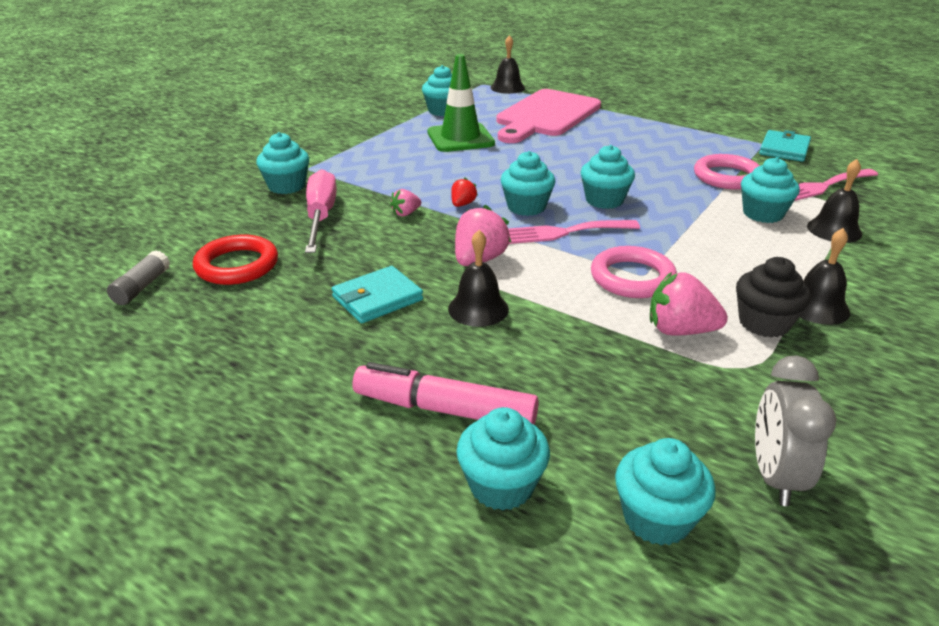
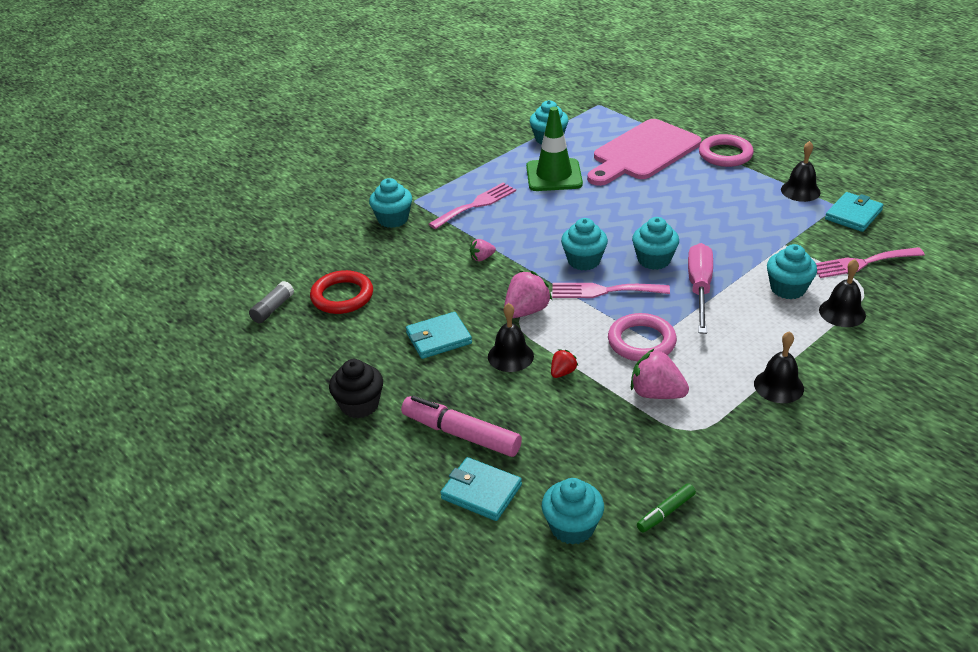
camera: 15 degrees right, 5 degrees up
pink screwdriver [305,169,337,253] -> pink screwdriver moved to [688,243,713,334]
red strawberry [451,178,478,207] -> red strawberry moved to [551,349,578,378]
turquoise cupcake [456,407,550,511] -> turquoise wallet [440,457,522,521]
black bell [491,35,525,94] -> black bell moved to [781,141,821,202]
pink ring [694,154,760,190] -> pink ring moved to [699,134,754,167]
black cupcake [736,257,811,338] -> black cupcake moved to [329,359,383,418]
grey clock [755,355,836,506] -> green marker [637,483,696,532]
none -> pink fork [429,182,516,229]

